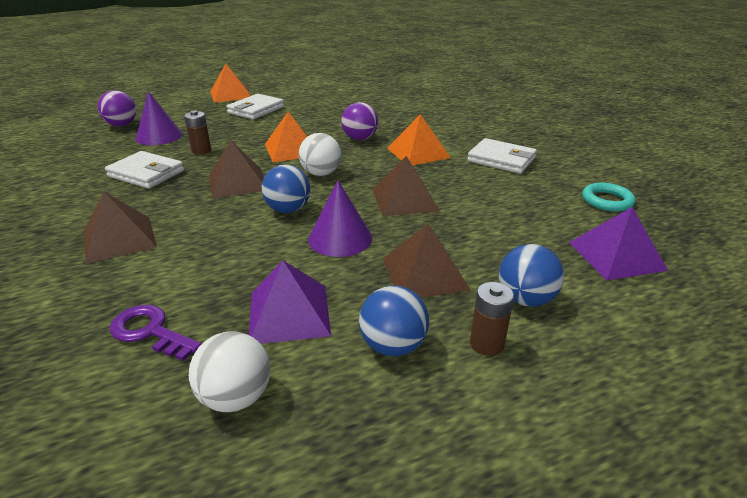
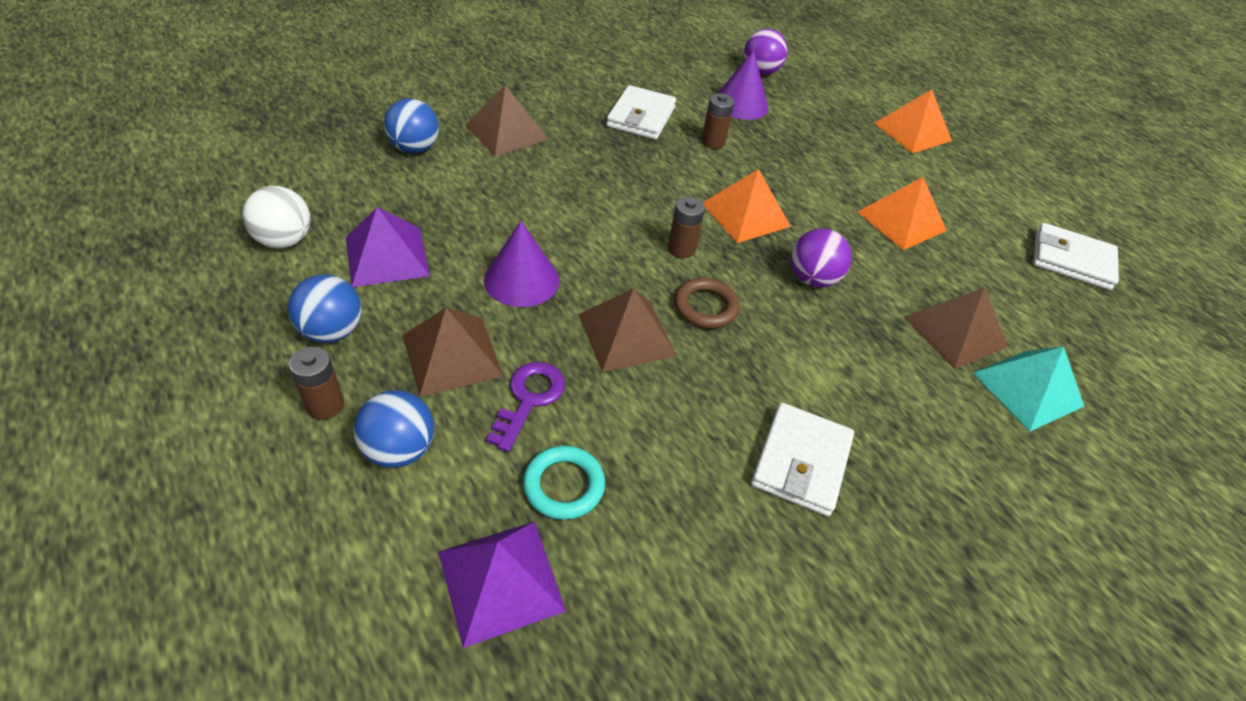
camera: 75 degrees right, 15 degrees up
purple key [110,305,201,361] -> purple key moved to [486,362,565,452]
brown pyramid [209,141,264,199] -> brown pyramid moved to [904,288,1008,369]
white wallet [226,94,284,120] -> white wallet moved to [1033,223,1119,290]
blue ball [262,165,311,213] -> blue ball moved to [384,98,439,153]
white ball [299,133,341,176] -> brown battery [668,197,705,258]
orange pyramid [387,114,451,165] -> orange pyramid moved to [857,177,947,250]
turquoise ring [582,182,635,212] -> turquoise ring moved to [523,446,605,520]
none -> brown ring [674,278,739,329]
none -> turquoise pyramid [973,347,1084,431]

